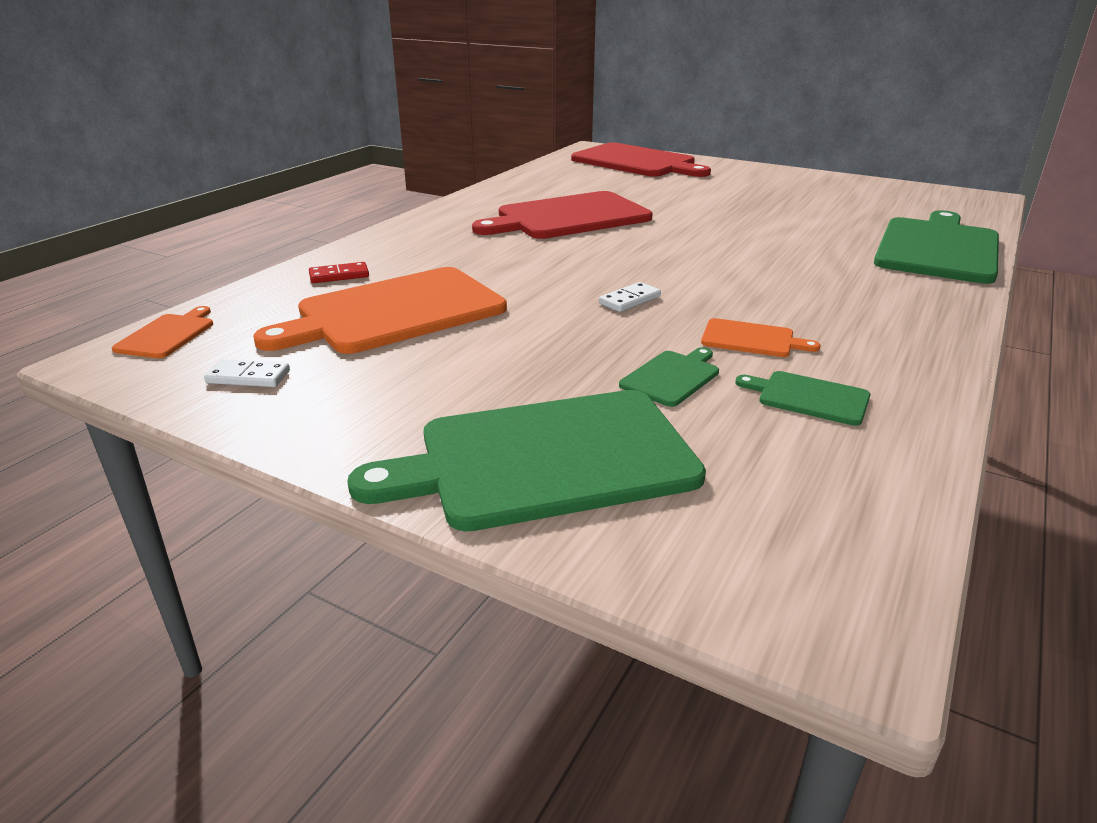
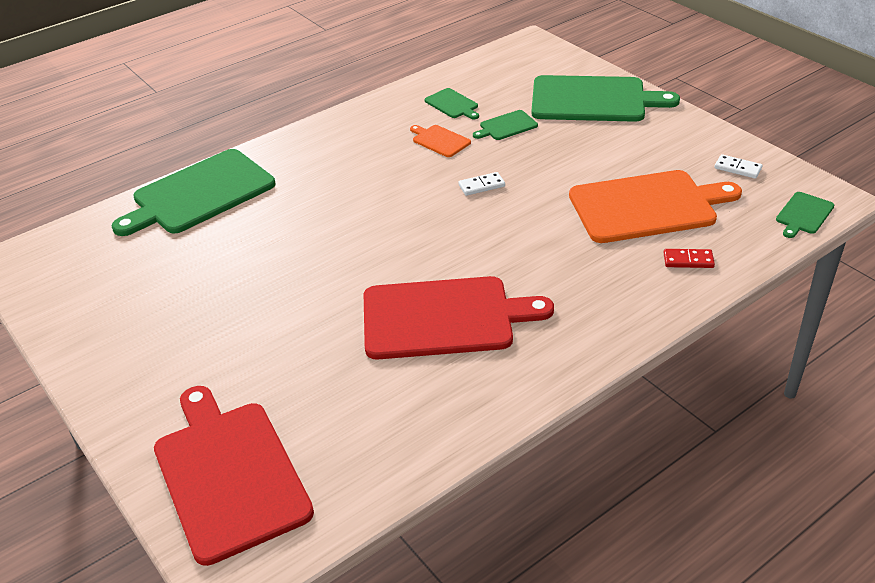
camera: 155 degrees left, 10 degrees up
orange cutting board [112,306,213,358] -> green cutting board [776,192,834,238]

